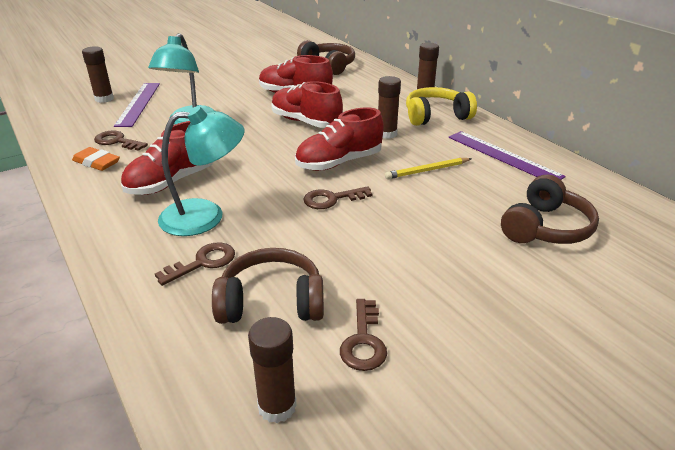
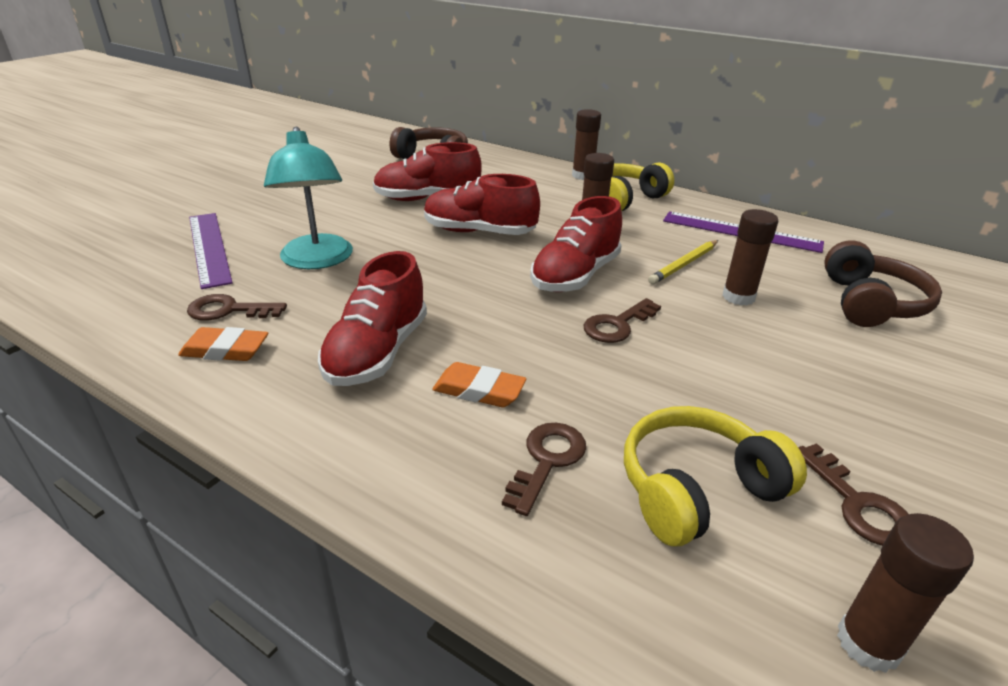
camera: 25 degrees left, 0 degrees up
brown glue stick [82,46,114,103] -> brown glue stick moved to [722,209,779,306]
turquoise lamp [158,106,245,236] -> orange eraser [432,362,526,407]
brown headphones [212,248,324,324] -> yellow headphones [624,406,807,547]

